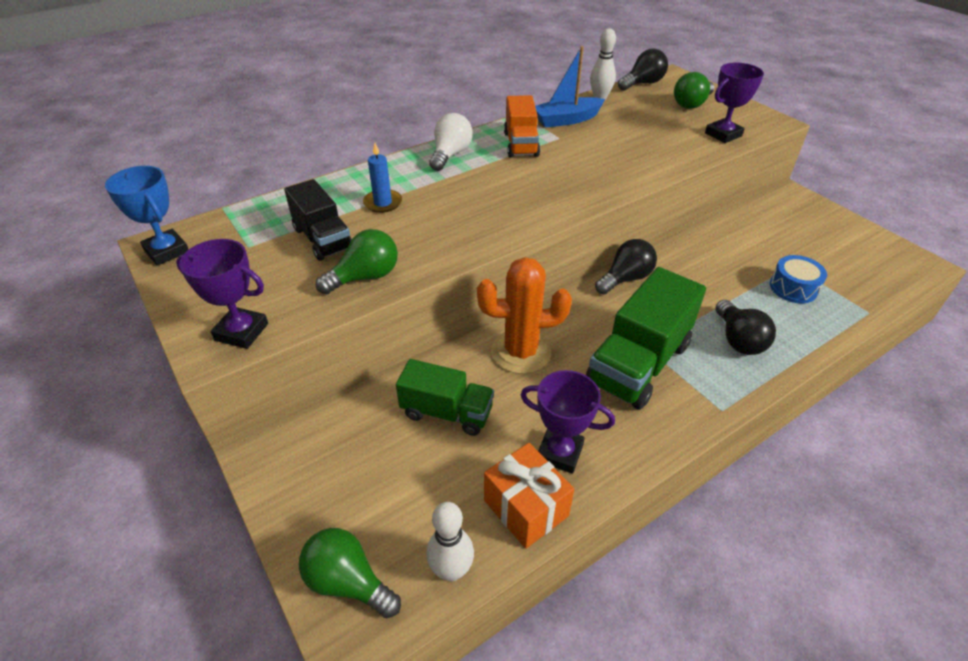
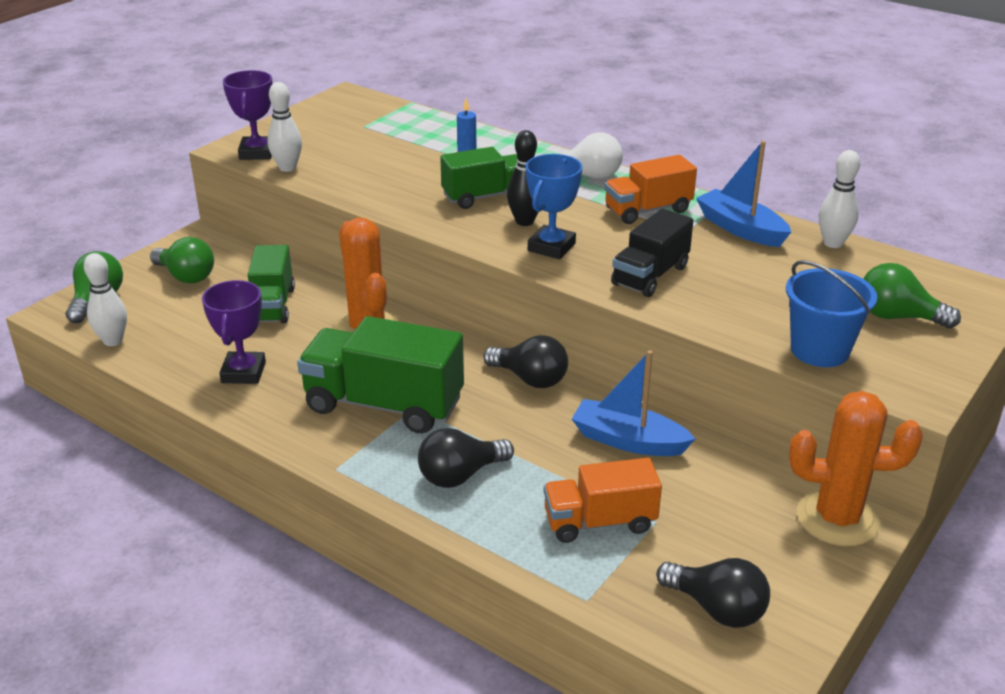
camera: 70 degrees right, 10 degrees down
blue trophy [105,166,189,266] -> blue trophy moved to [526,154,582,259]
black truck [284,179,352,261] -> black truck moved to [611,209,694,297]
green light bulb [316,229,398,294] -> green light bulb moved to [150,237,214,284]
orange gift [484,443,574,549] -> none
black light bulb [618,49,668,91] -> black light bulb moved to [656,558,770,628]
purple trophy [705,62,764,143] -> blue bucket [786,260,877,367]
blue drum [770,255,827,303] -> orange truck [544,458,662,543]
none -> white bowling pin [267,82,302,172]
none -> green truck [440,147,518,209]
none -> black bowling pin [507,130,538,226]
none -> blue boat [572,350,695,456]
none -> orange cactus [789,391,923,546]

